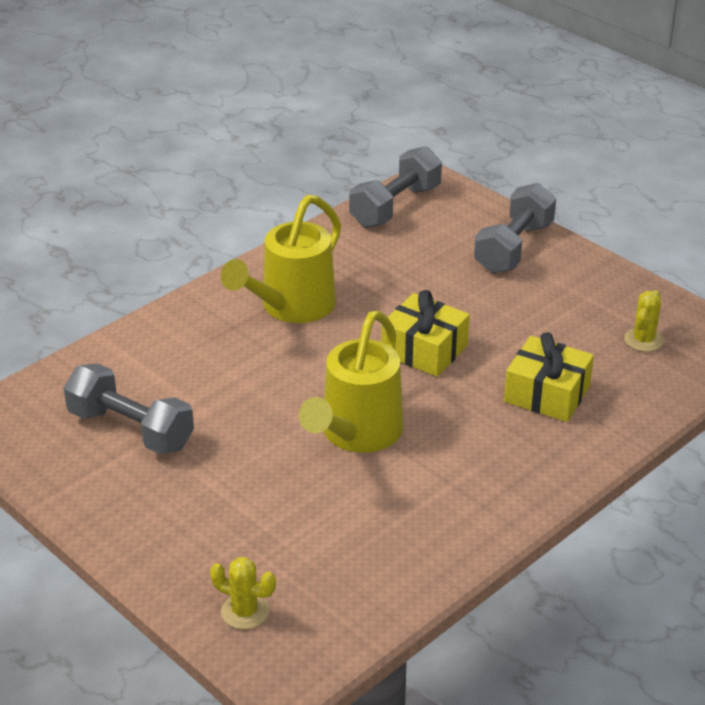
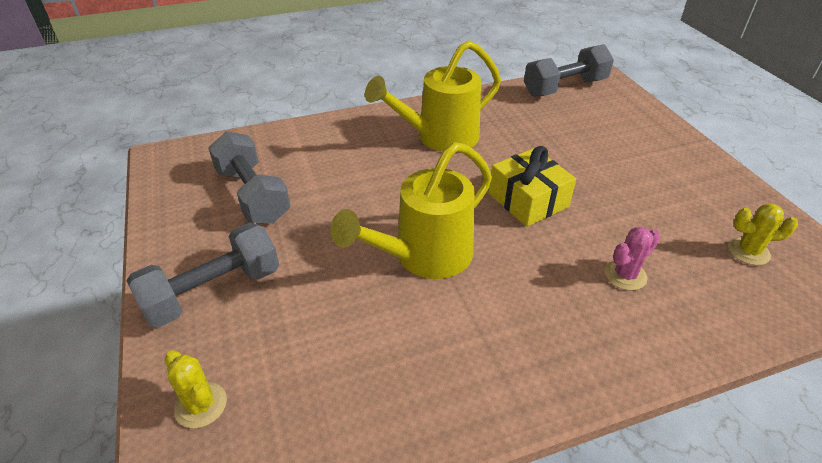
camera: 25 degrees right, 5 degrees up
grey dumbbell [474,183,556,273] -> grey dumbbell moved to [126,223,279,328]
yellow gift [504,332,594,422] -> pink cactus [605,227,660,291]
yellow cactus [624,290,664,352] -> yellow cactus turned 45 degrees clockwise [728,203,798,265]

